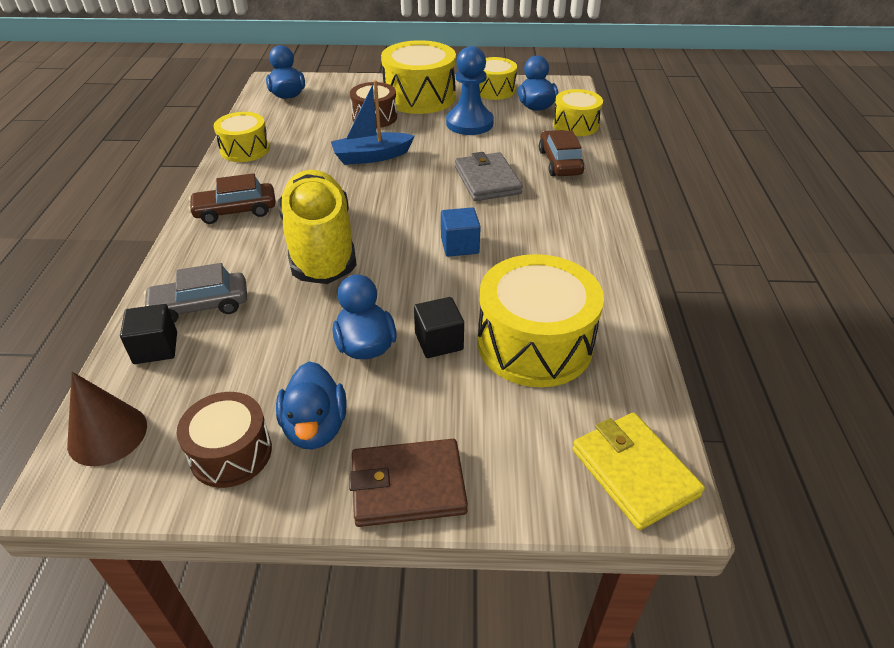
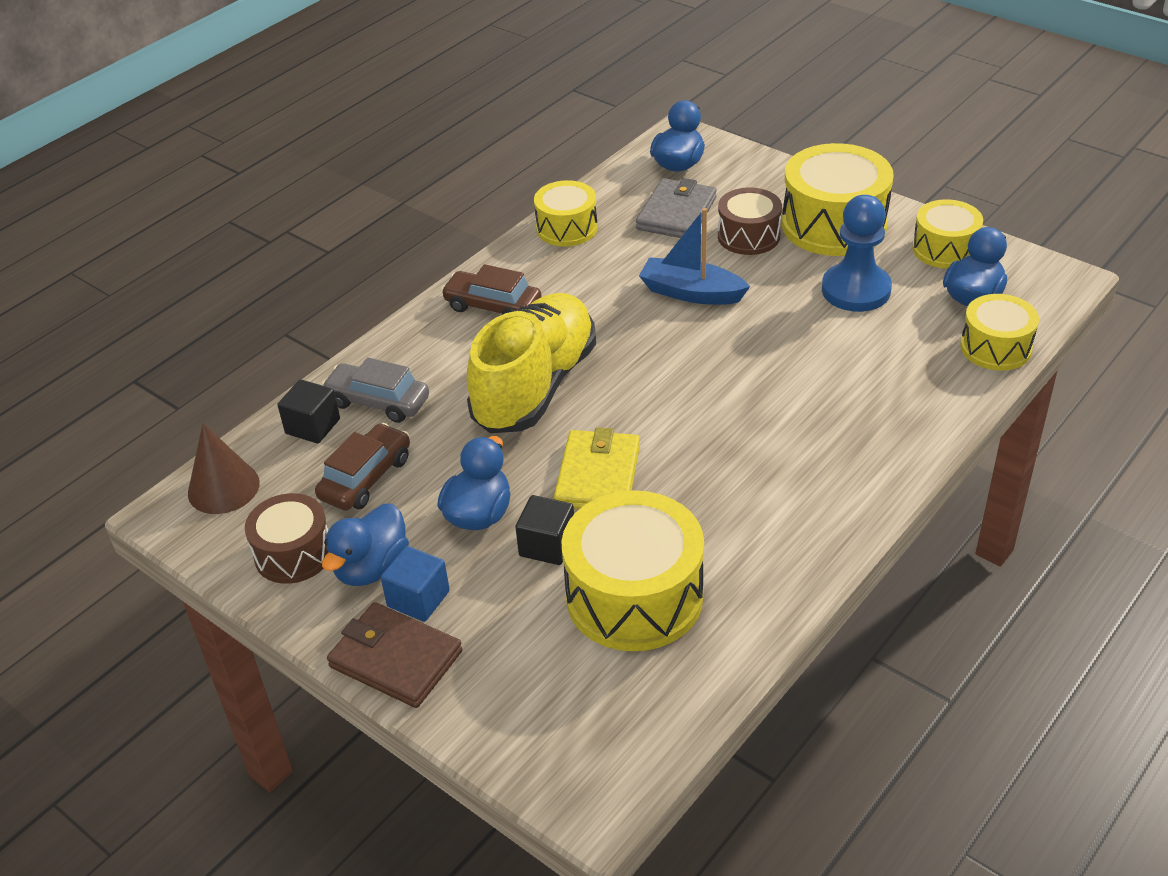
camera: 40 degrees right, 0 degrees up
blue cube [441,207,481,257] -> blue cube moved to [381,546,450,622]
grey wallet [455,152,523,201] -> grey wallet moved to [636,178,717,238]
brown car [539,130,585,176] -> brown car moved to [315,423,410,511]
yellow wallet [572,413,705,530] -> yellow wallet moved to [554,427,640,509]

